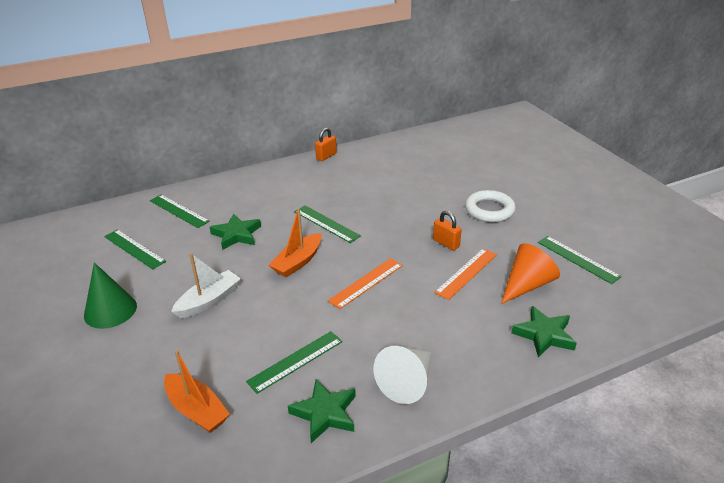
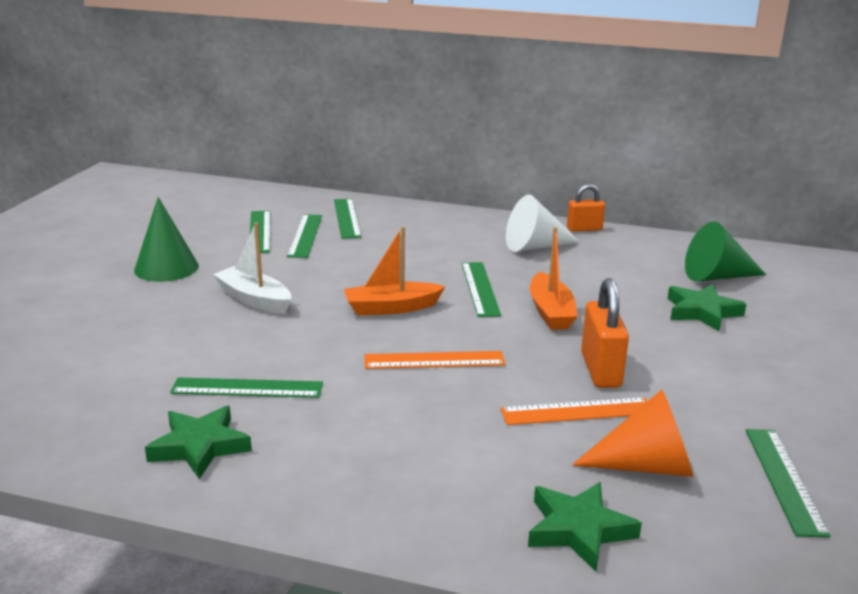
camera: 40 degrees right, 10 degrees down
orange boat [164,350,230,433] -> orange boat moved to [530,227,578,330]
white boat [171,253,241,318] -> white boat turned 135 degrees counterclockwise [213,222,291,314]
green star [210,213,261,250] -> green star moved to [667,284,746,331]
white cone [374,346,431,404] -> white cone moved to [506,195,581,252]
orange padlock [433,211,462,251] -> orange padlock [581,278,629,388], size x1.54
white ring [465,190,516,222] -> none
none -> green ruler [287,214,322,258]
none -> green cone [685,221,766,281]

